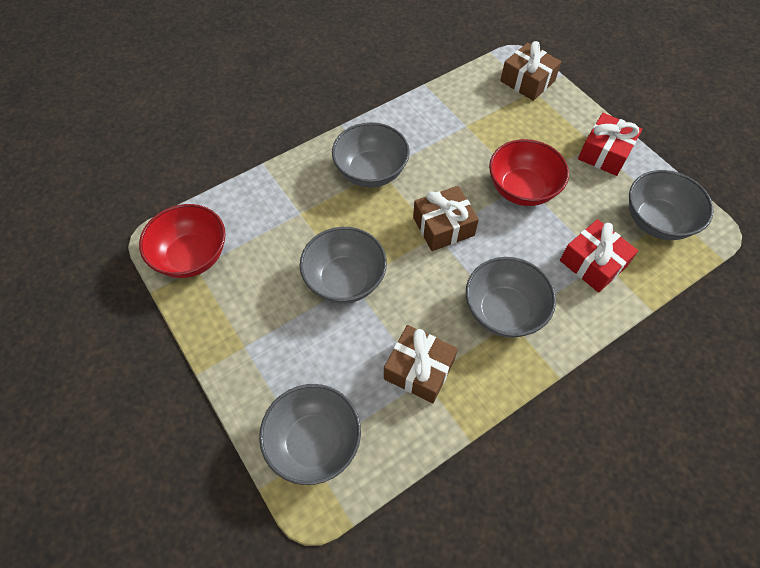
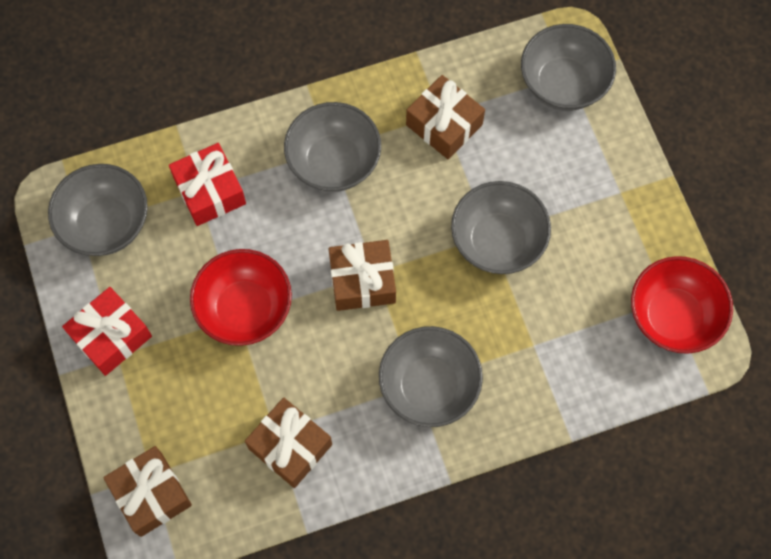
camera: 165 degrees left, 10 degrees up
none -> brown gift [245,398,332,488]

